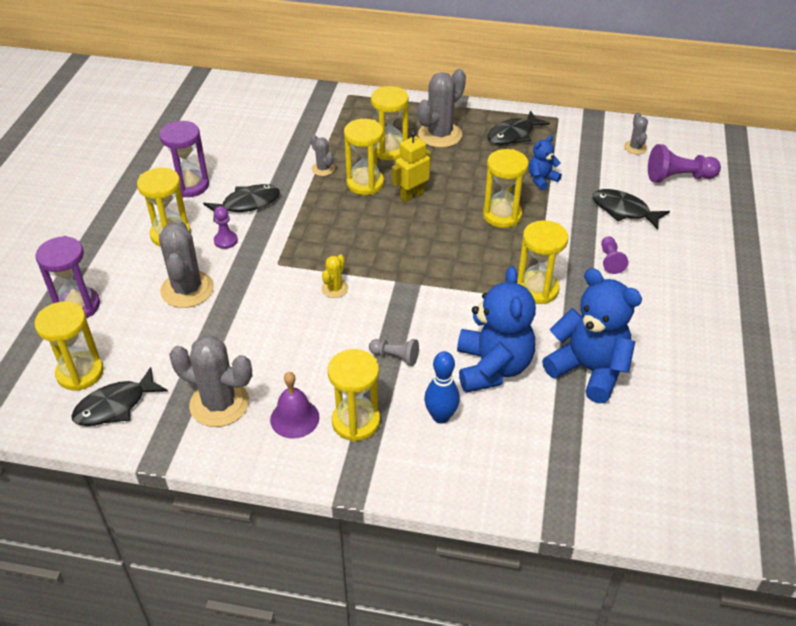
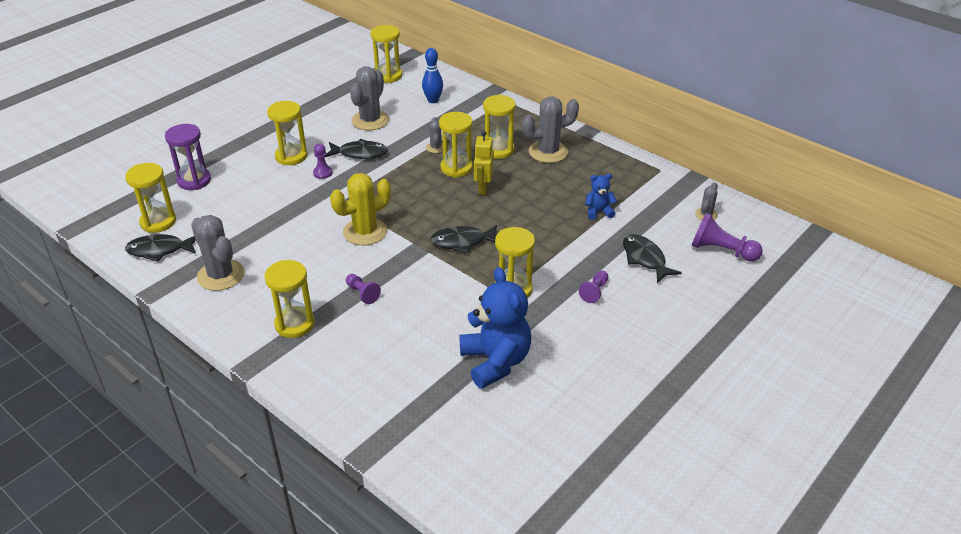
camera: 30 degrees right, 5 degrees down
purple hourglass [159,121,209,198] -> none
grey cactus [159,220,214,308] -> grey cactus moved to [350,66,389,130]
purple bell [270,372,319,439] -> none
yellow cactus [322,255,348,298] -> yellow cactus [330,173,391,245], size x1.97
grey pawn [369,339,419,366] -> purple pawn [346,274,381,304]
yellow robot [392,131,431,203] -> yellow robot turned 75 degrees counterclockwise [474,131,494,195]
blue bowling pin [424,351,460,424] -> blue bowling pin moved to [422,48,443,103]
blue teddy bear [457,266,536,393] -> none
yellow hourglass [483,149,529,228] -> yellow hourglass moved to [371,25,402,83]
black fish [487,110,550,145] -> black fish moved to [430,225,497,253]

